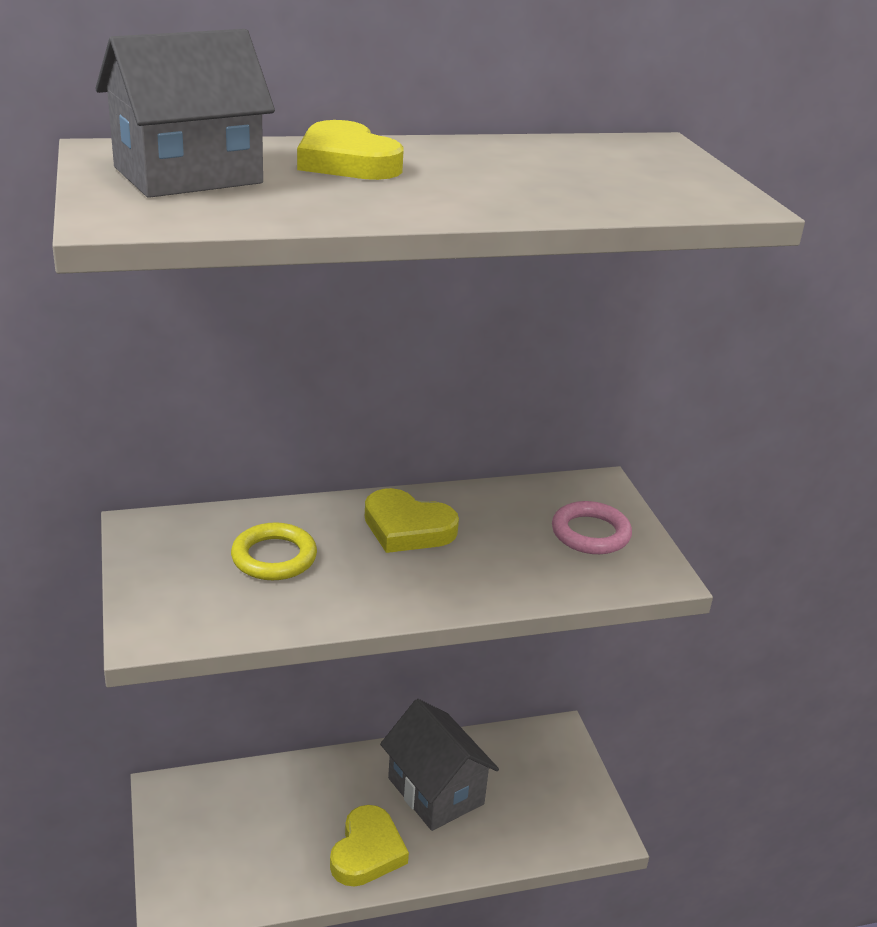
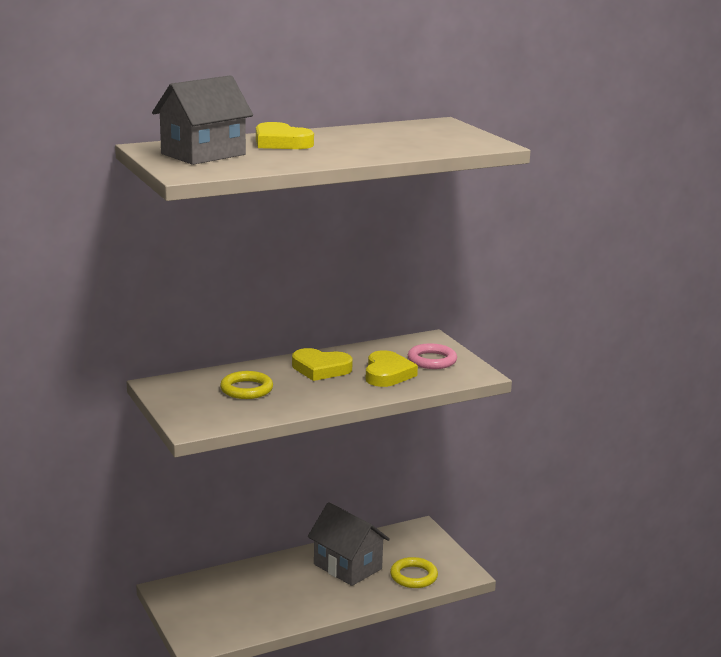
camera: 10 degrees left, 10 degrees down
yellow heart [330,805,409,887] -> yellow heart moved to [366,350,418,387]
none -> yellow ring [390,557,438,588]

